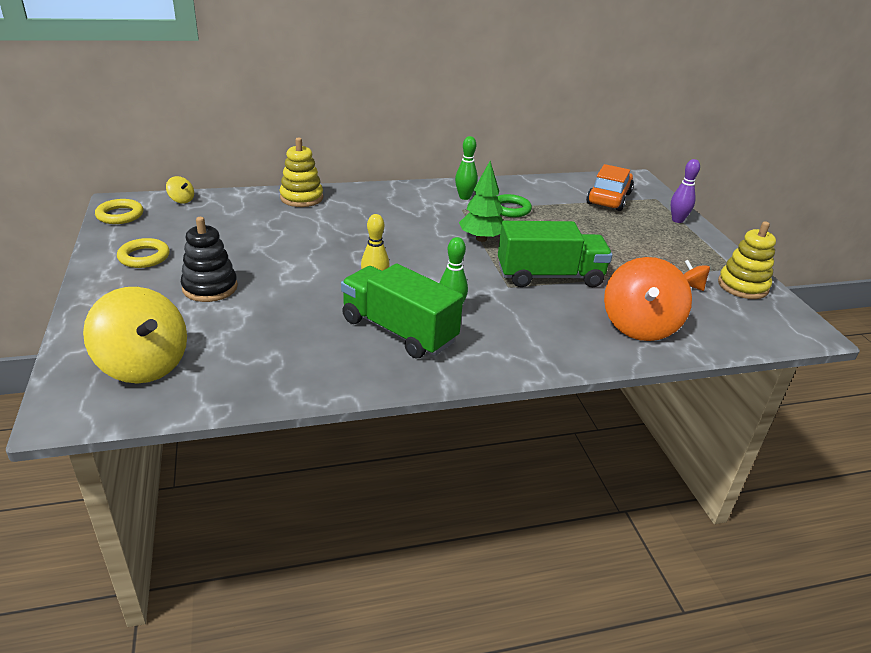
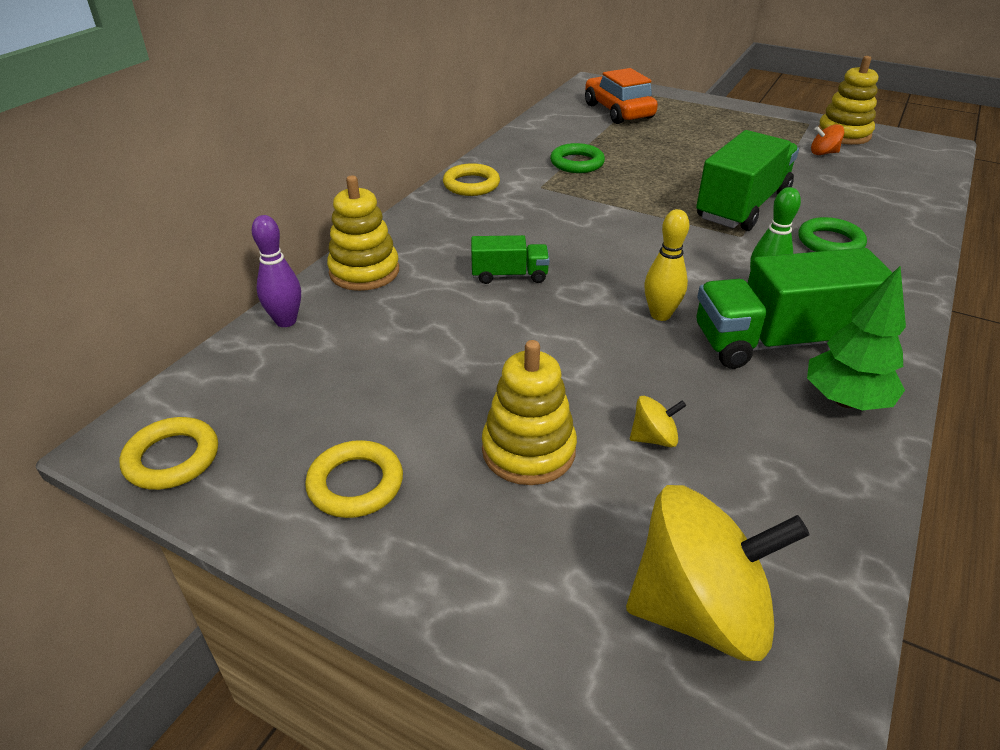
camera: 45 degrees left, 5 degrees up
yellow spinning top [166,176,194,203] -> yellow spinning top moved to [630,396,686,447]
black stacking toy [181,217,238,302] -> yellow stacking toy [482,340,577,485]
green bowling pin [455,136,478,200] -> none
green tree [459,161,504,242] -> green tree moved to [807,266,906,410]
orange spinning top [604,257,692,341] -> none
purple bowling pin [671,159,700,223] -> purple bowling pin moved to [252,215,301,327]
none -> yellow ring [443,163,500,196]
none -> green truck [471,235,549,284]
none -> green ring [798,217,867,252]

